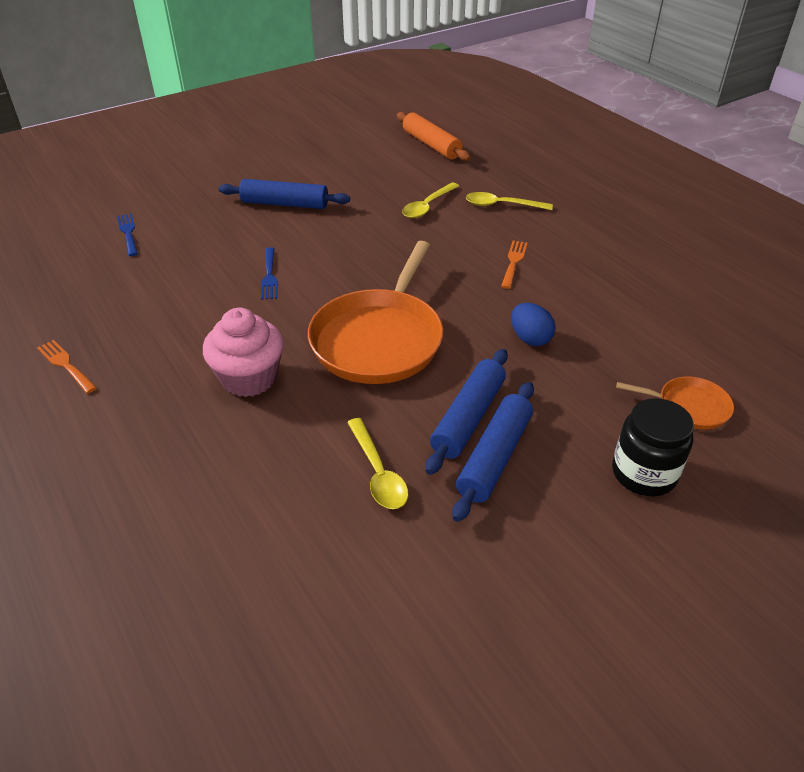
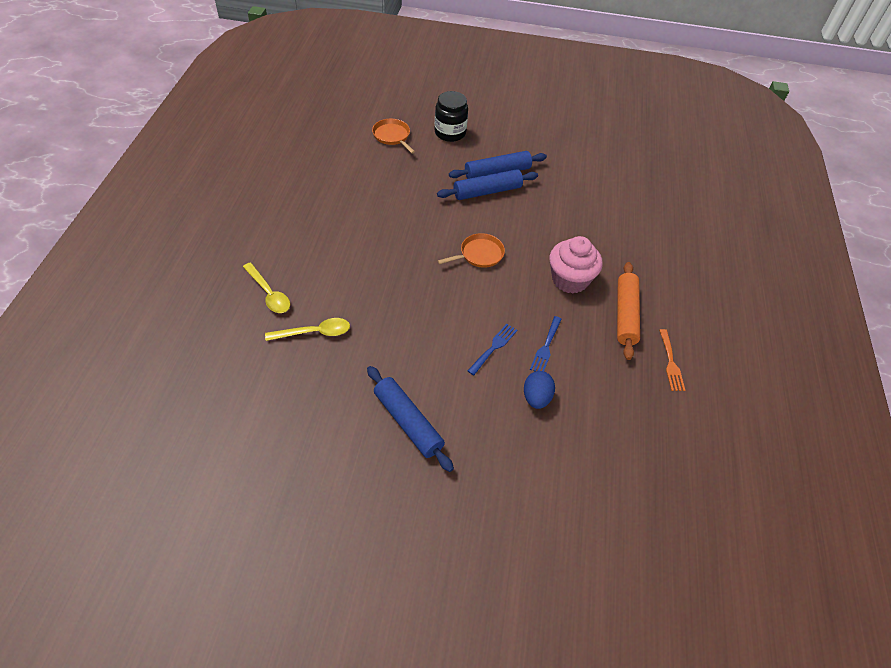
camera: 140 degrees left, 10 degrees up
blue fork [117,213,138,256] -> blue fork moved to [530,316,562,371]
orange pan [308,241,443,384] -> orange pan [438,233,505,268], size x0.48
yellow spoon [347,418,408,509] -> none
orange rolling pin [397,112,471,161] -> orange rolling pin moved to [617,262,640,360]
orange fork [501,241,527,289] -> none
blue egg [511,303,556,346] -> blue egg moved to [524,371,555,409]

